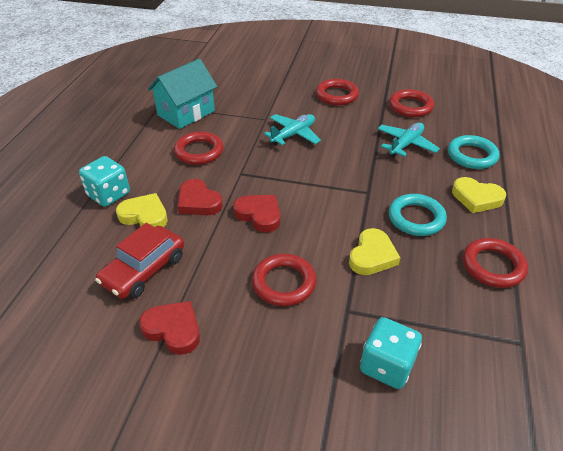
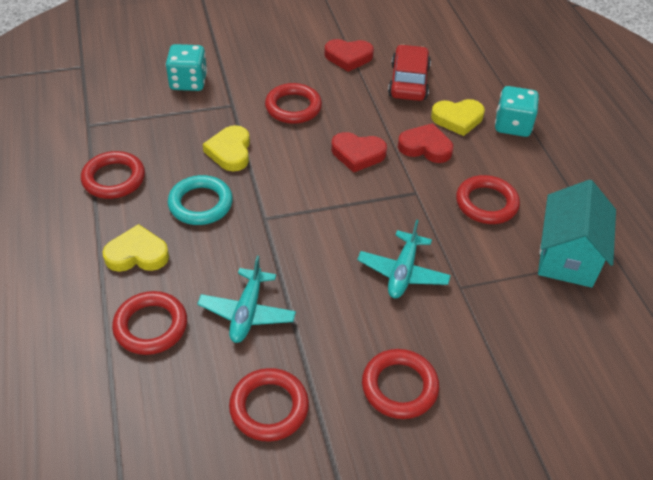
camera: 150 degrees right, 5 degrees up
turquoise ring [448,135,500,169] -> red ring [112,291,187,355]

